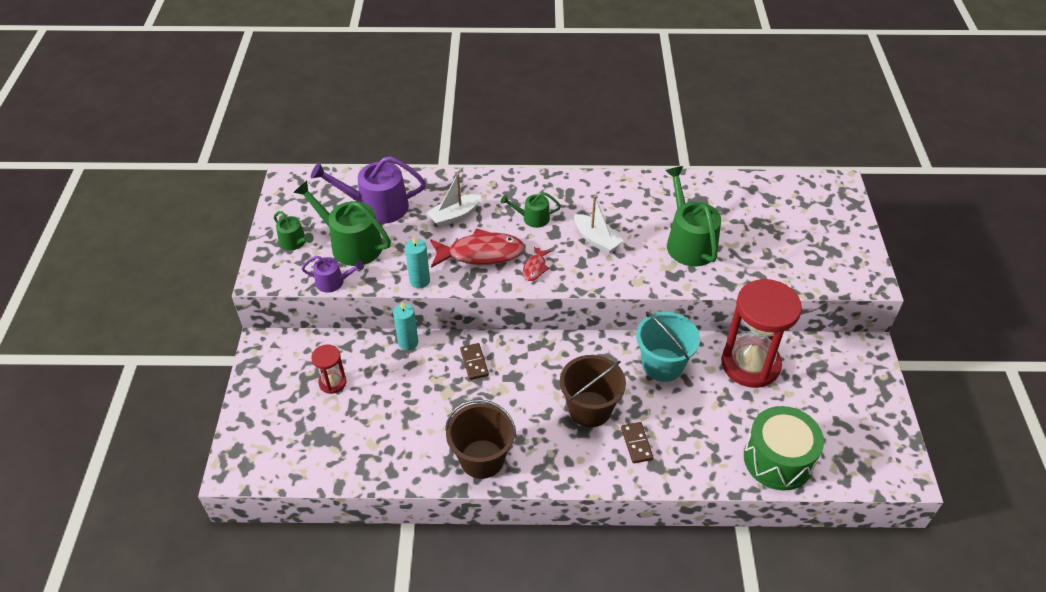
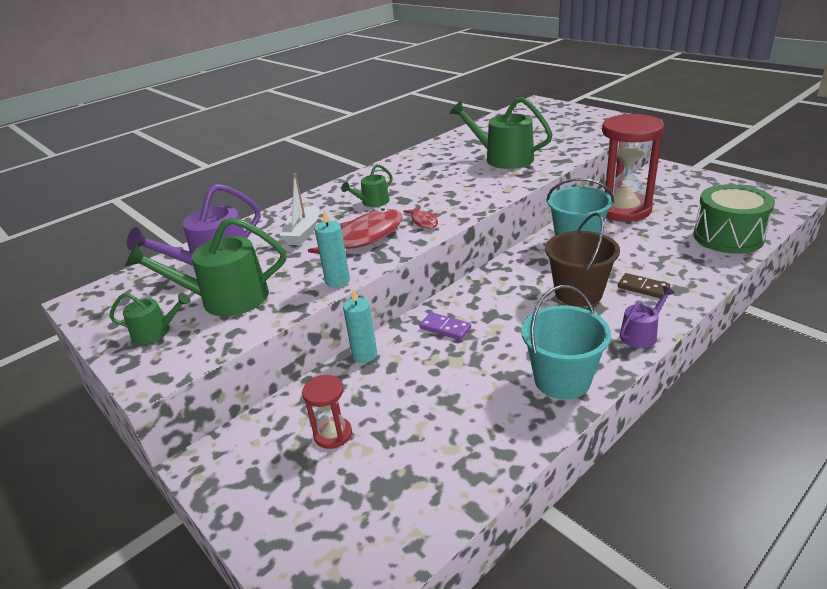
camera: 40 degrees left, 15 degrees down
purple watering can [302,256,364,293] -> purple watering can moved to [620,286,675,348]
brown bucket [445,399,516,479] -> turquoise bucket [521,285,611,399]
brown domino [460,343,489,380] -> purple domino [419,312,471,340]
white boat [574,195,623,254] -> none

